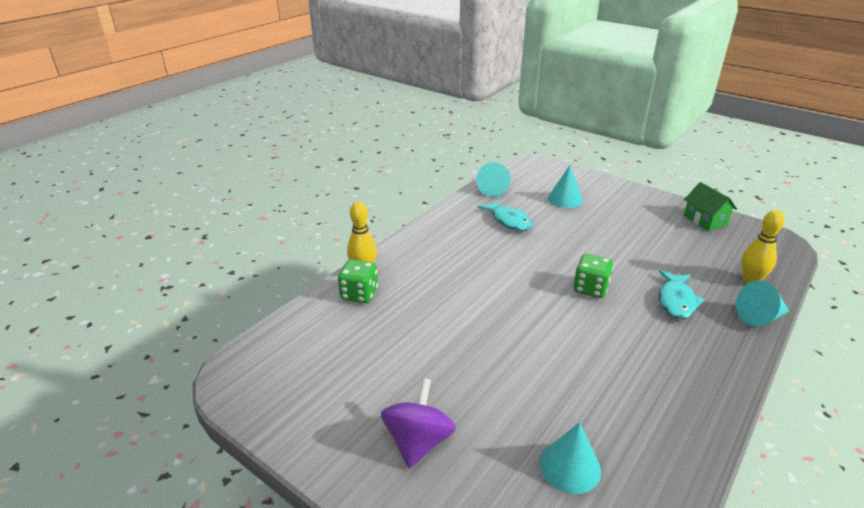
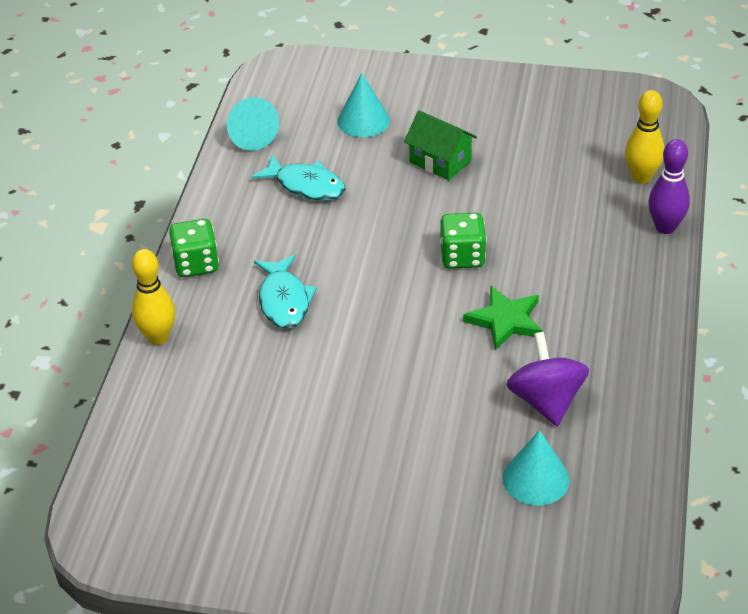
camera: 25 degrees left, 10 degrees up
green dice [338,259,378,303] -> green dice moved to [169,219,219,277]
purple spinning top [381,378,456,468] -> purple spinning top moved to [506,332,589,426]
turquoise fish [659,270,705,320] -> turquoise fish moved to [254,255,317,329]
green house [684,182,737,231] -> green house moved to [404,110,477,180]
turquoise cone [736,280,789,327] -> purple bowling pin [648,139,690,234]
none -> green star [463,286,543,350]

